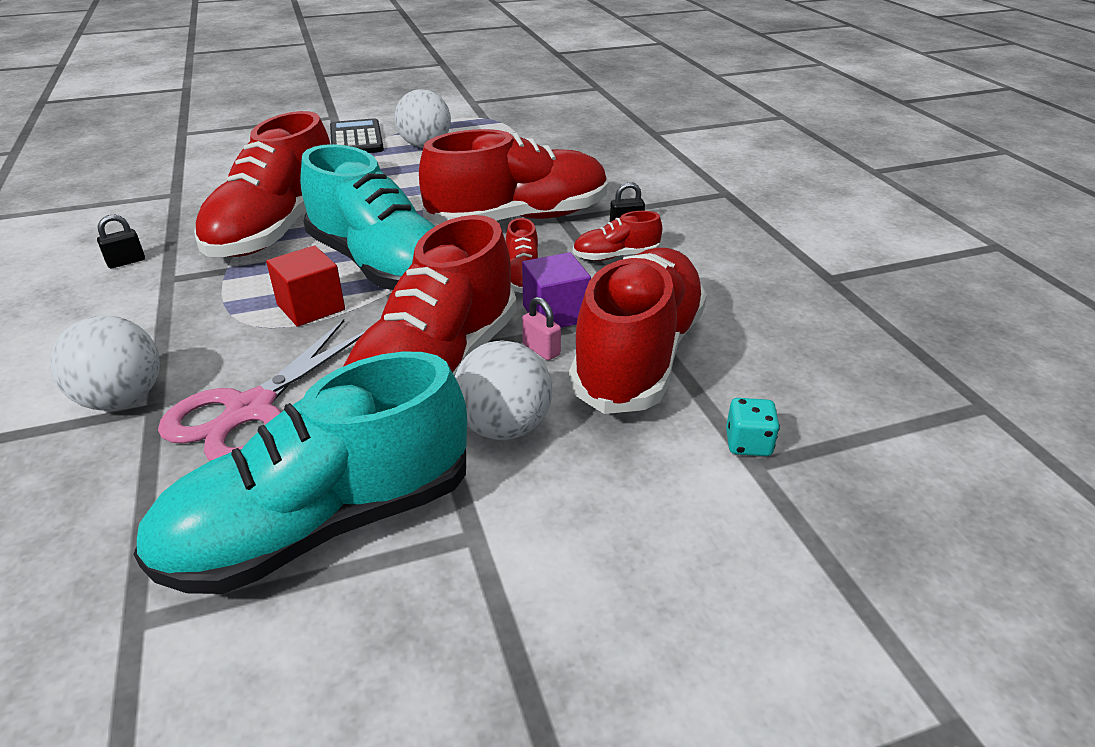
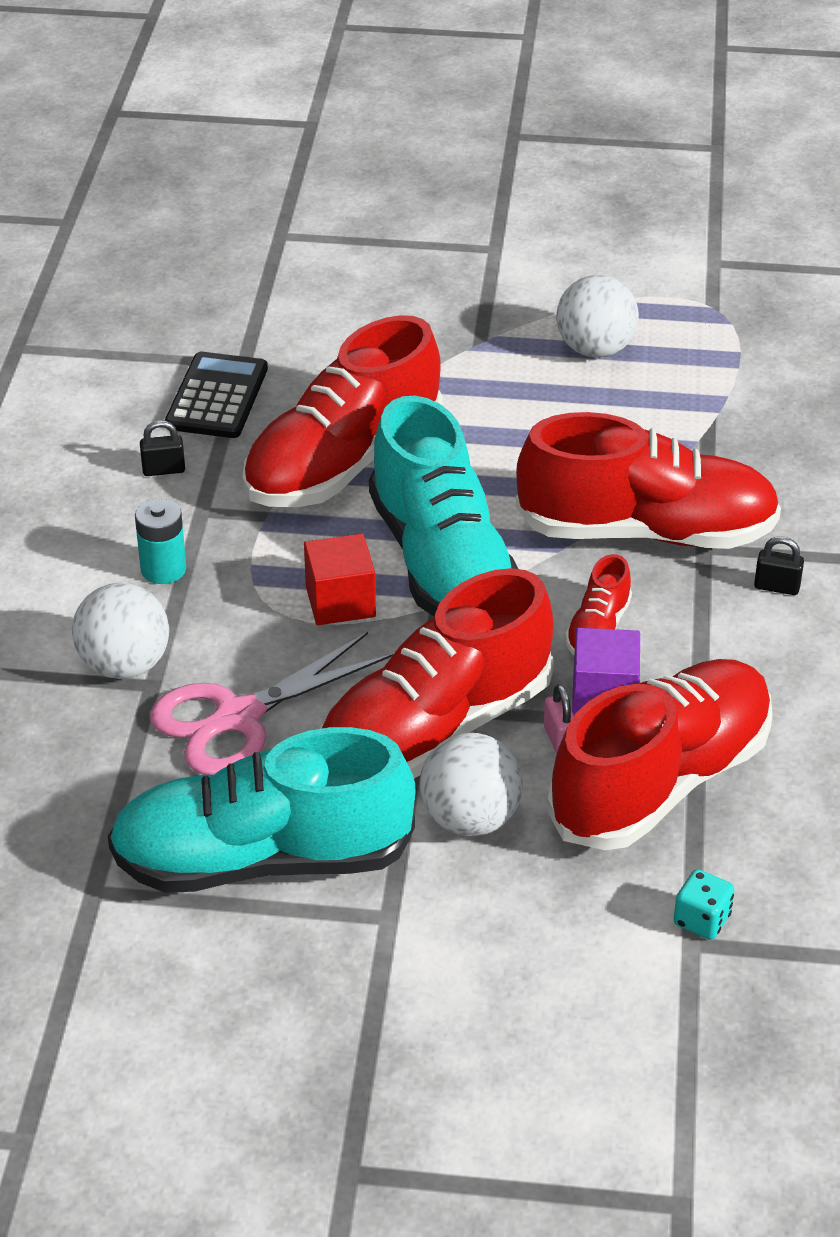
camera: 25 degrees right, 5 degrees up
black calculator [330,118,384,153] -> black calculator moved to [165,352,268,438]
red shoe [573,211,662,261] -> none
none -> turquoise battery [135,498,186,584]

